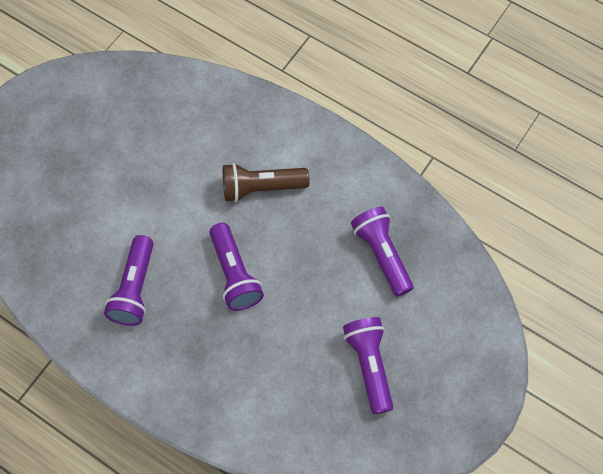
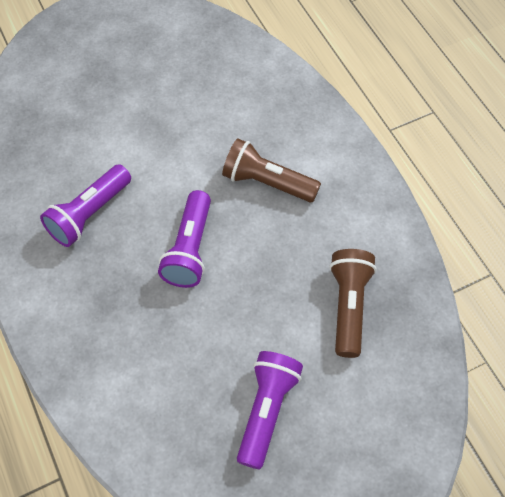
camera: 30 degrees right, 5 degrees down
purple flashlight [351,207,413,297] -> brown flashlight [329,249,377,358]

